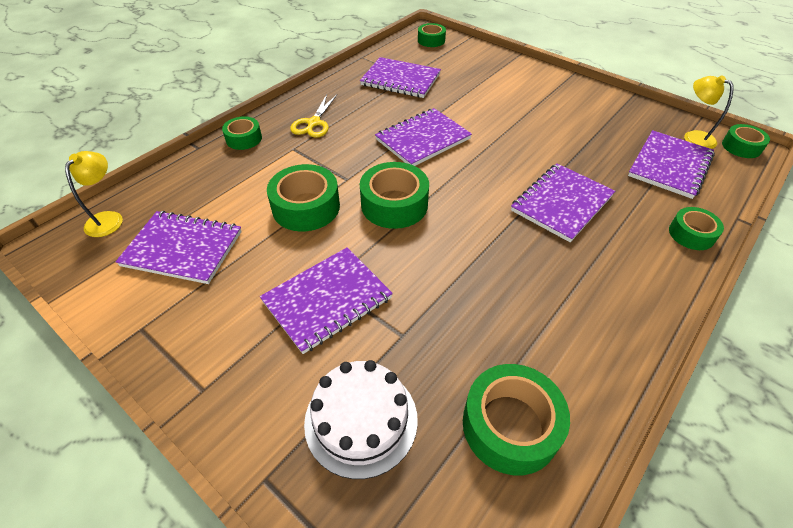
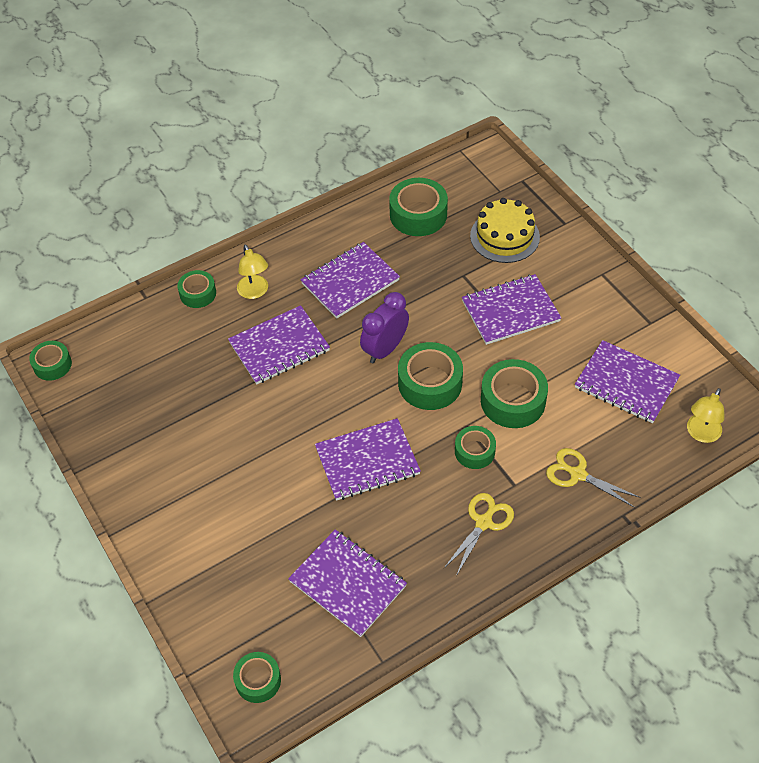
camera: 160 degrees left, 5 degrees up
green tape [222,116,262,150] -> green tape moved to [455,426,496,469]
white cake [304,360,418,479] -> yellow cake [470,198,540,263]
purple notebook [628,130,715,199] -> purple notebook moved to [301,242,400,319]
yellow lamp [684,75,734,149] -> yellow lamp moved to [237,244,268,299]
none -> purple clock [360,292,409,363]
none -> yellow scissors [546,448,639,508]

